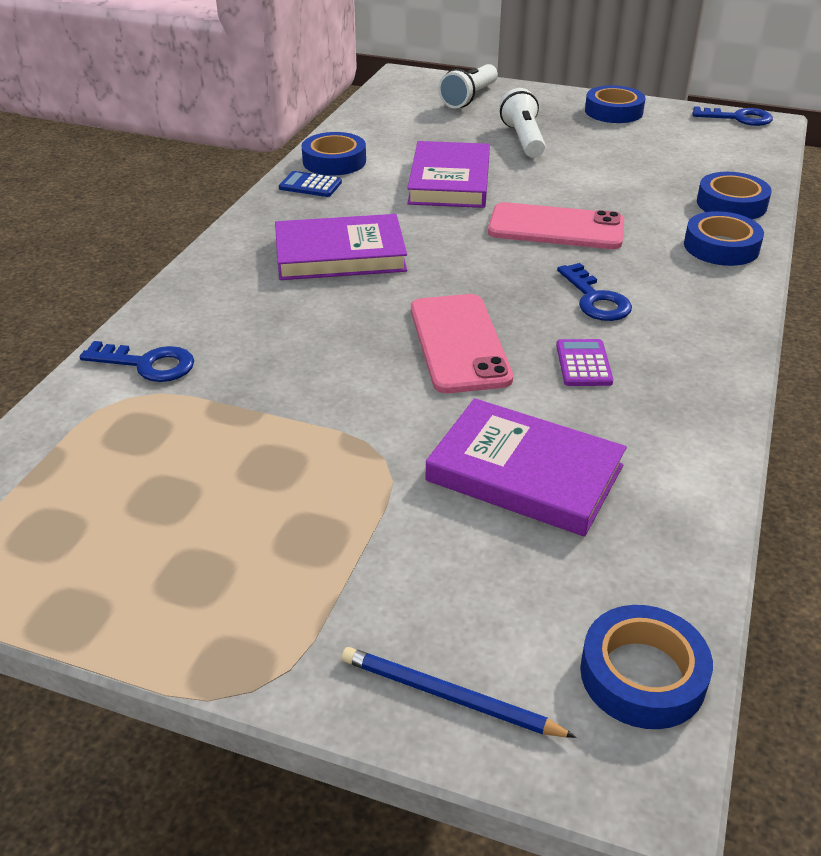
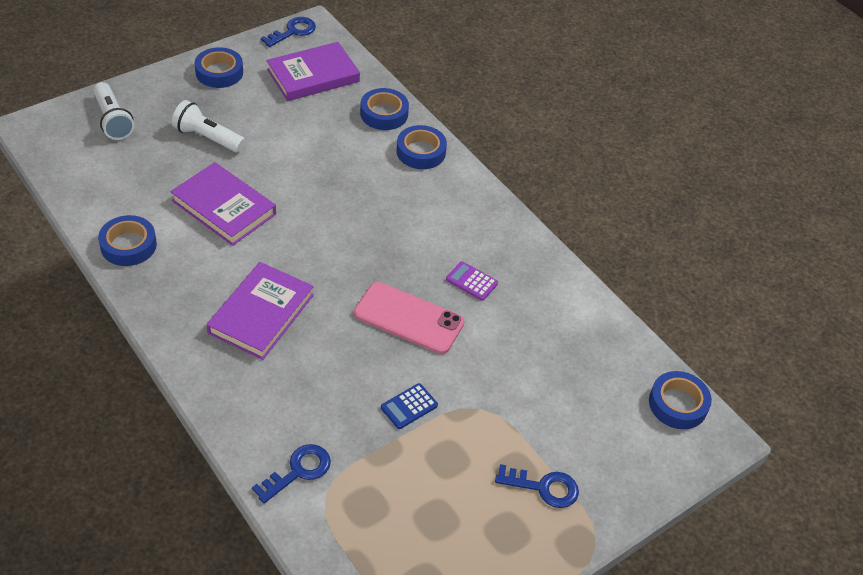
camera: 60 degrees left, 10 degrees up
blue calculator [279,171,342,197] -> blue calculator moved to [381,383,438,429]
blue pencil [342,647,576,738] -> none
purple book [426,398,627,537] -> purple book moved to [266,42,360,101]
pink phone [488,202,624,249] -> none
blue key [557,263,632,321] -> blue key moved to [495,464,579,508]

